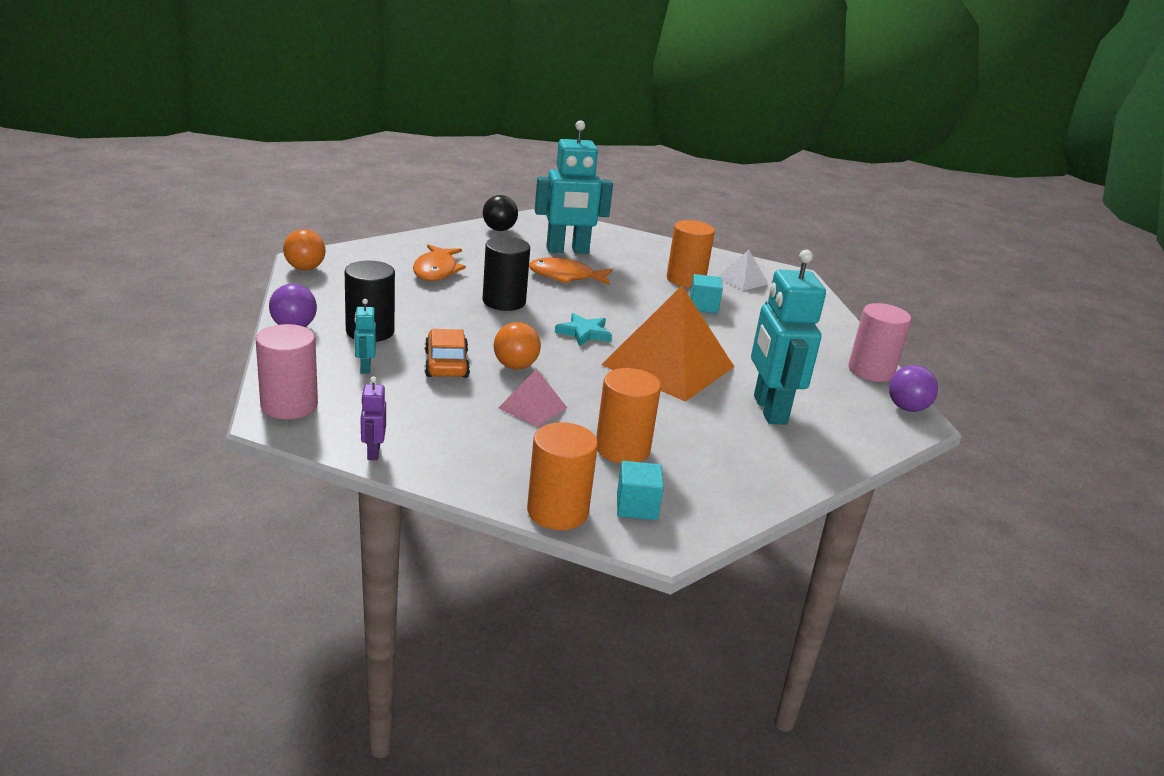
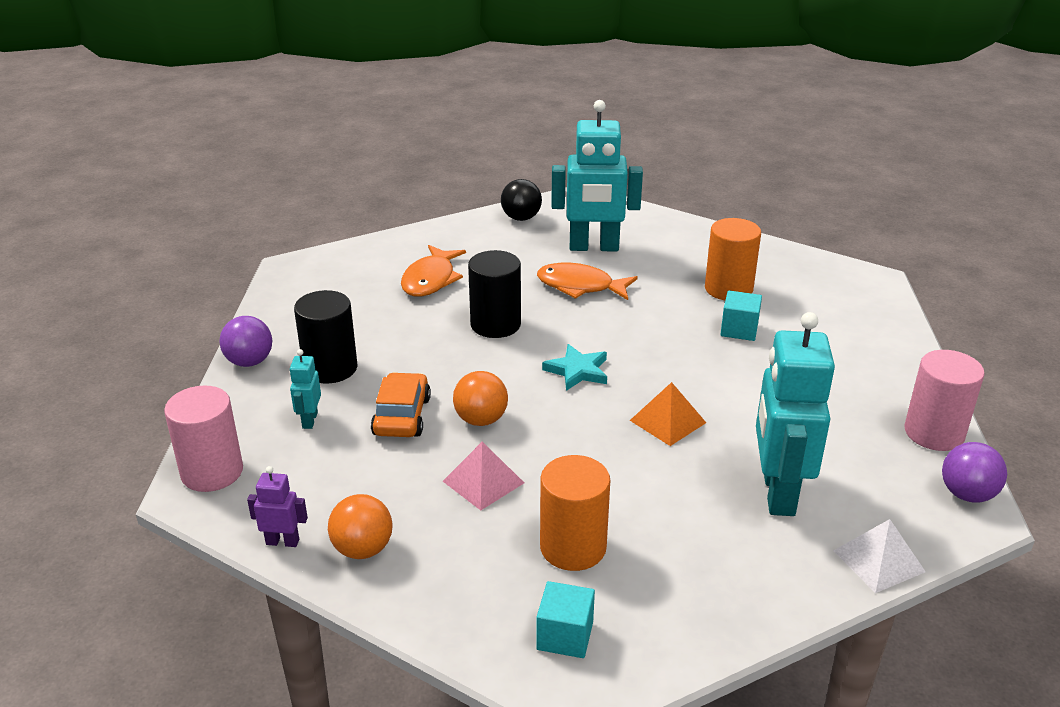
camera: 15 degrees right, 5 degrees up
orange ball [283,229,326,270] -> orange ball moved to [328,494,393,559]
purple robot [361,376,386,460] -> purple robot turned 90 degrees clockwise [247,466,308,547]
orange cylinder [527,422,598,530] -> none
orange pyramid [601,286,734,402] -> orange pyramid [629,382,706,446], size x0.46
white pyramid [717,250,768,291] -> white pyramid moved to [833,519,926,593]

